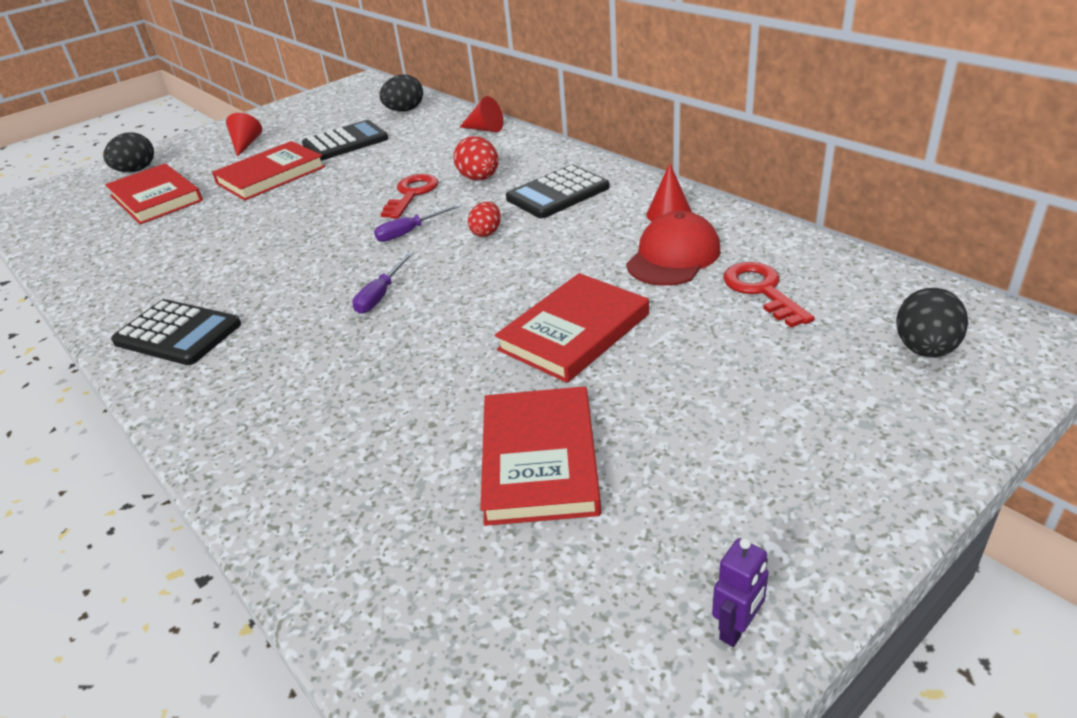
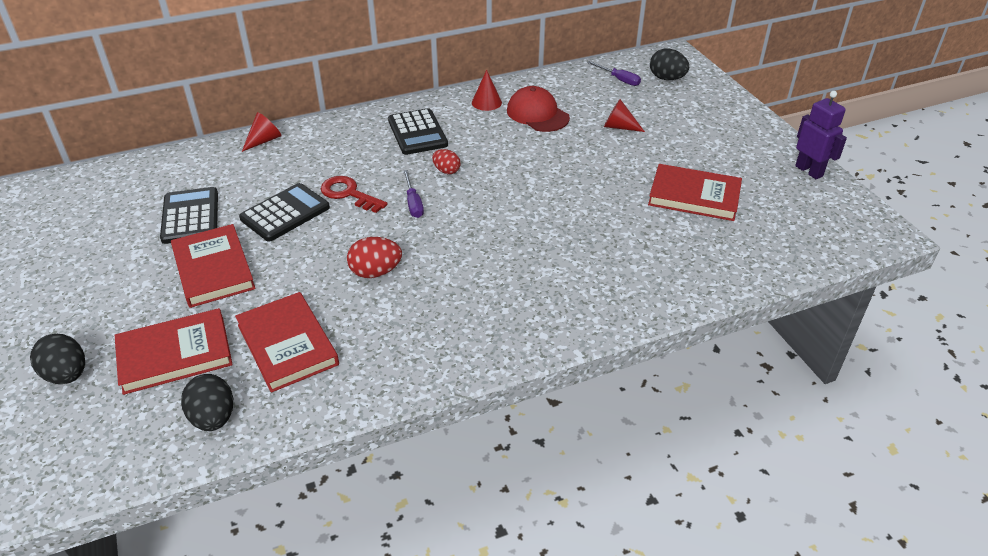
camera: 75 degrees left, 5 degrees up
black calculator [111,299,241,365] -> black calculator moved to [239,183,330,241]
red cone [226,113,262,157] -> red cone moved to [604,99,645,132]
purple screwdriver [352,252,414,314] -> purple screwdriver moved to [587,61,641,86]
black egg [379,74,423,112] -> black egg moved to [181,374,233,431]
red egg [453,136,499,181] -> red egg moved to [347,237,402,278]
red book [495,273,649,383] -> red book moved to [235,292,339,393]
purple robot [712,538,769,647] -> purple robot [795,91,847,179], size x1.64
red key [723,262,815,327] -> none

